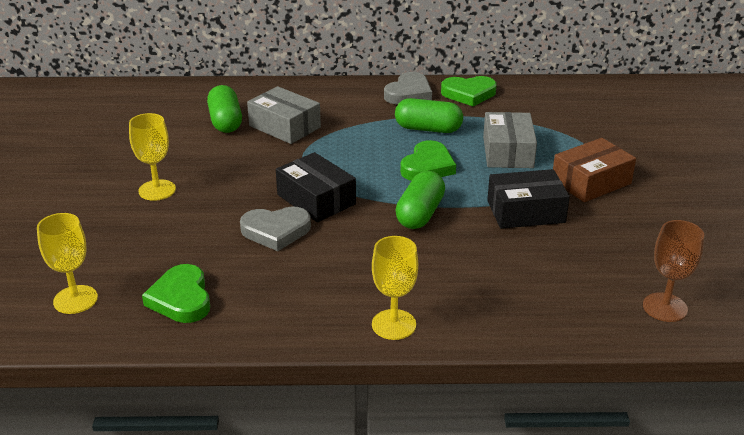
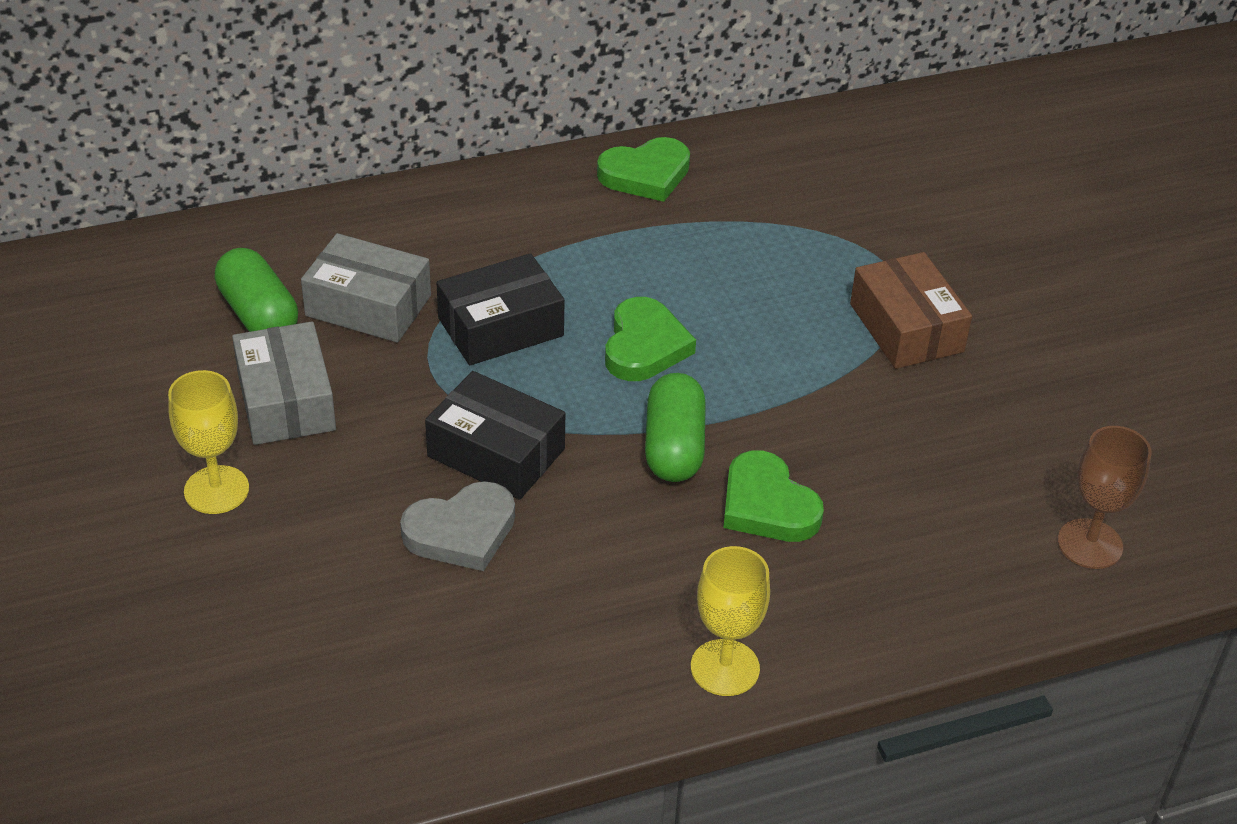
camera: 20 degrees left, 10 degrees up
yellow goblet [37,213,98,314] -> none
green heart [142,264,210,323] -> green heart moved to [723,450,824,542]
grey heart [384,72,432,104] -> none
green capsule [395,98,463,133] -> none
grey box [483,112,537,168] -> grey box moved to [232,322,336,445]
black box [487,169,570,229] -> black box moved to [436,253,564,365]
brown box [553,138,636,202] -> brown box turned 60 degrees counterclockwise [850,252,972,369]

